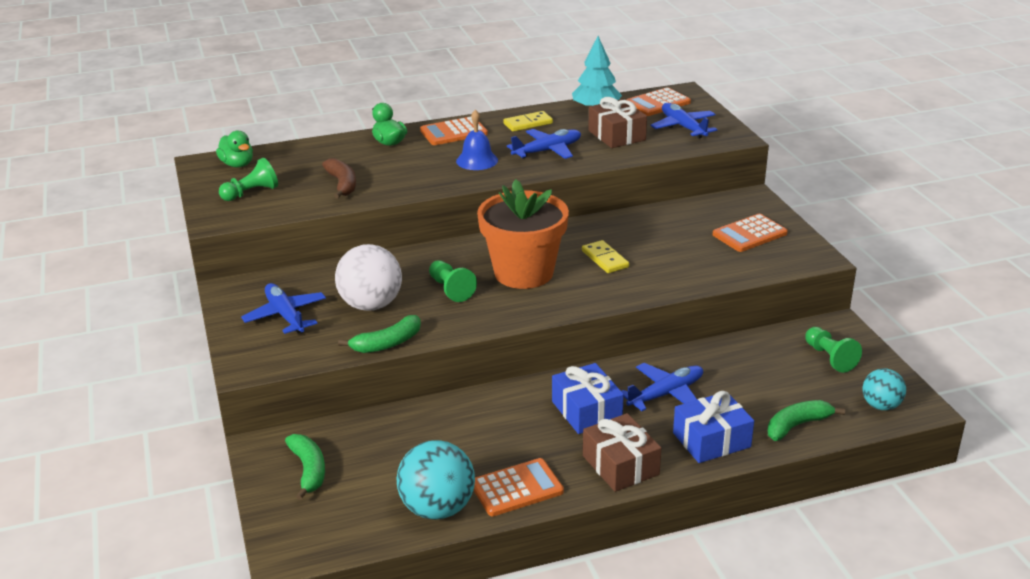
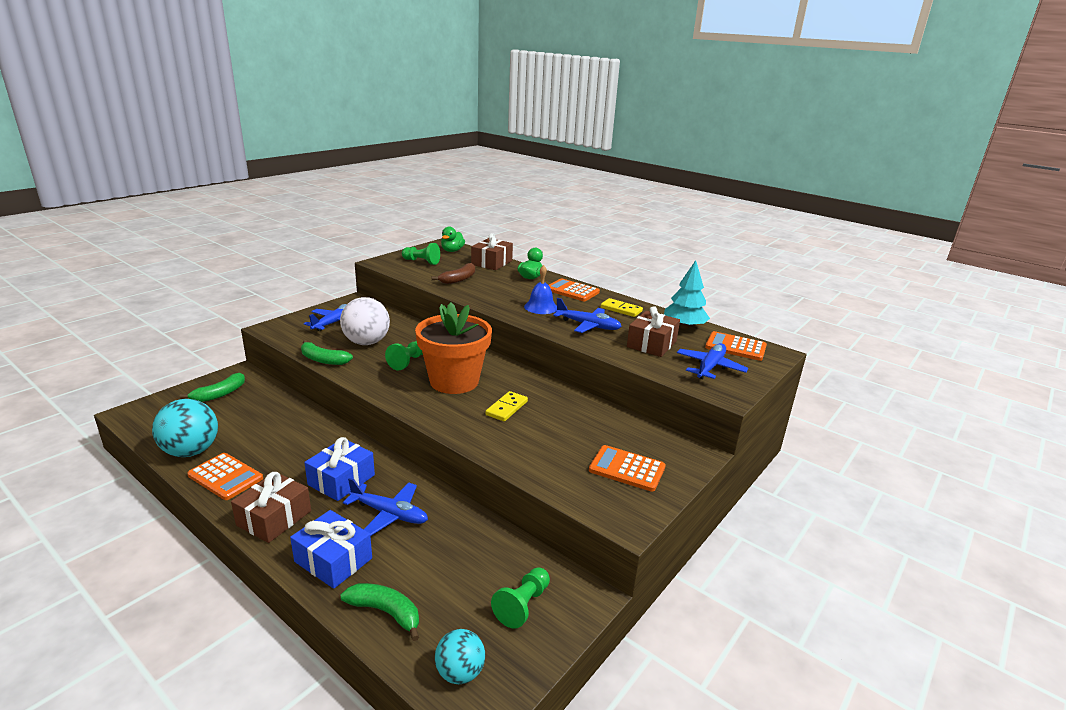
camera: 55 degrees right, 5 degrees down
none -> brown gift [471,233,513,270]

